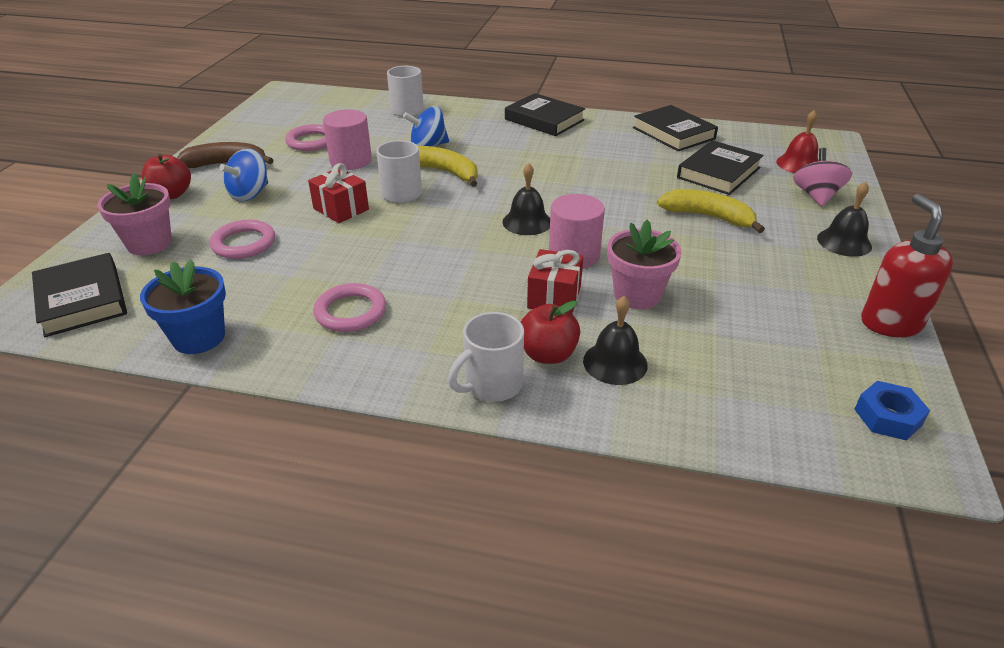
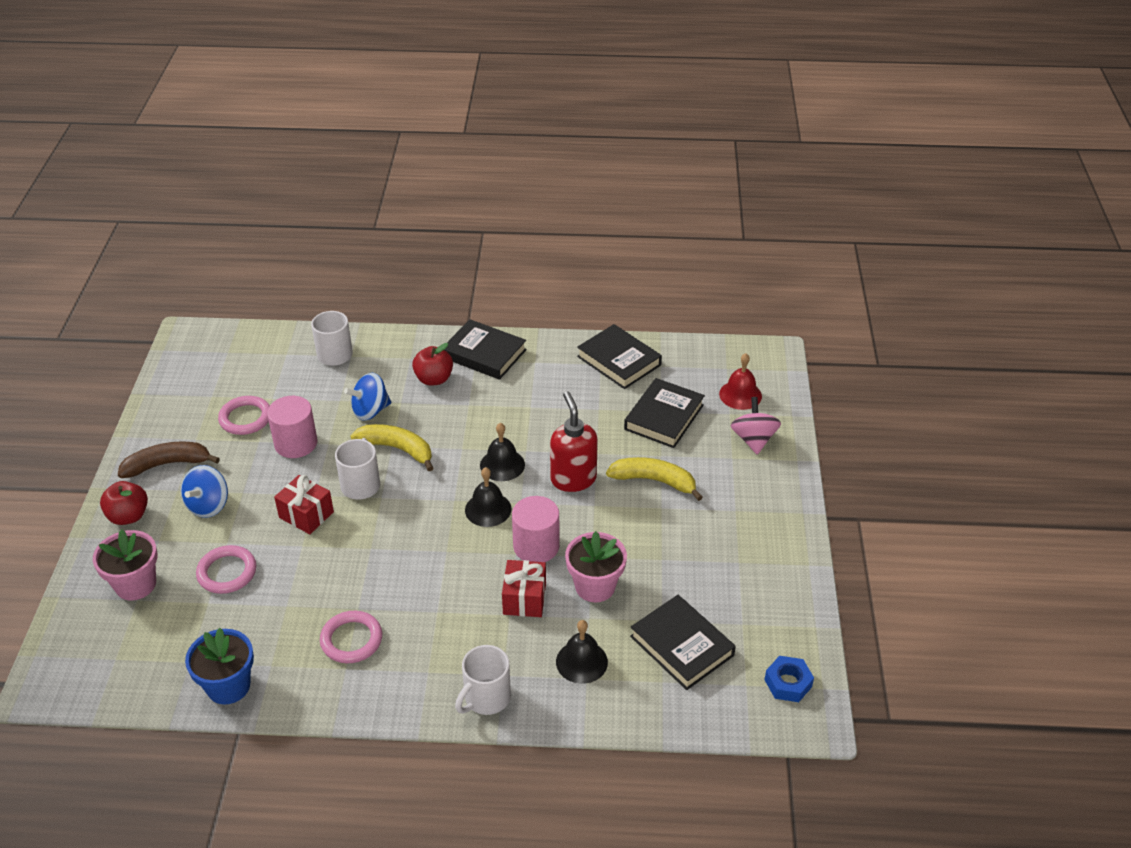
camera: 10 degrees left, 5 degrees up
black book [32,253,127,337] -> black book moved to [630,595,736,690]
red apple [521,301,580,364] -> red apple moved to [412,343,453,386]
black bell [817,182,872,257] -> black bell moved to [480,423,525,481]
red soap dispenser [861,194,953,337] -> red soap dispenser moved to [550,391,598,492]

